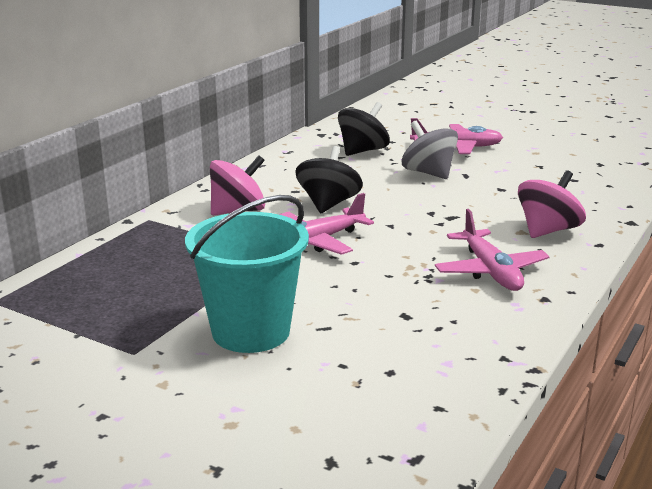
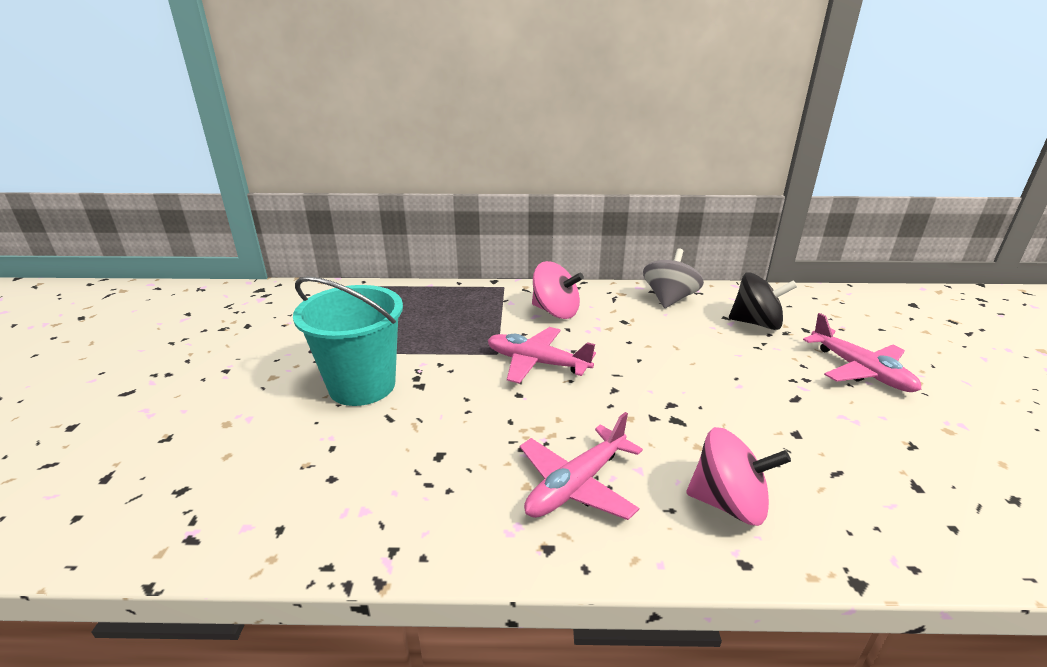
camera: 60 degrees right, 5 degrees up
black spinning top [295,146,363,213] -> none
grey spinning top [402,121,458,179] -> grey spinning top moved to [643,248,704,308]

